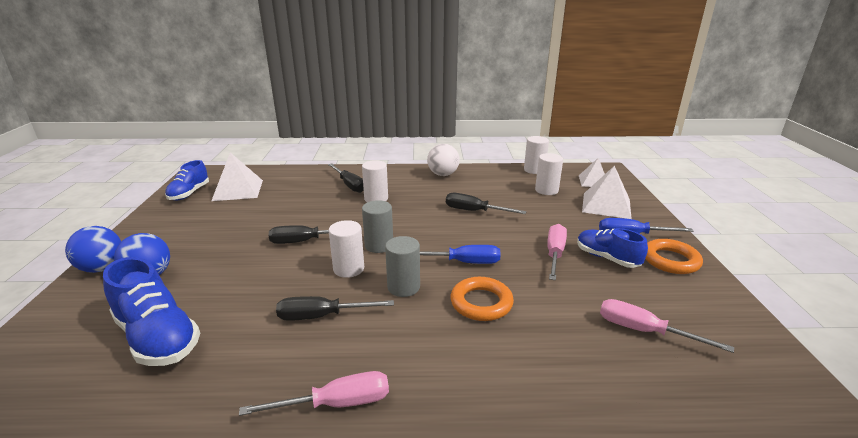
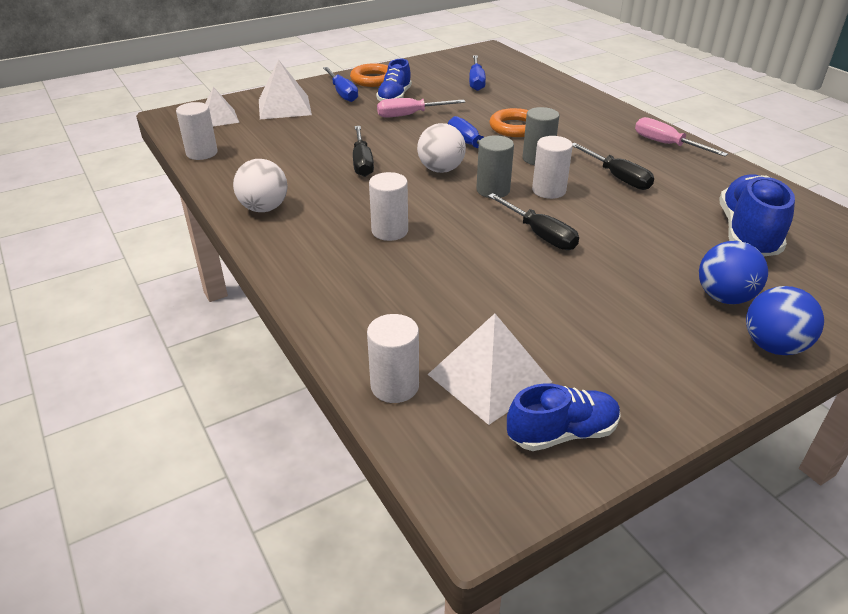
camera: 120 degrees left, 10 degrees up
black screwdriver [328,164,364,193] -> none
white cylinder [535,153,563,195] -> white cylinder moved to [367,314,419,403]
pink screwdriver [600,299,734,353] -> blue screwdriver [469,55,486,91]
none -> white ball [417,123,466,173]

